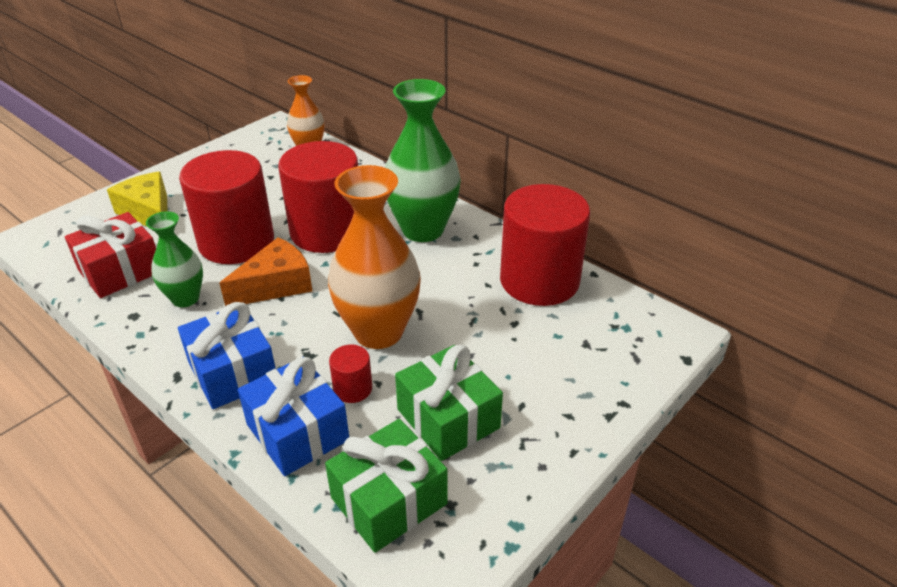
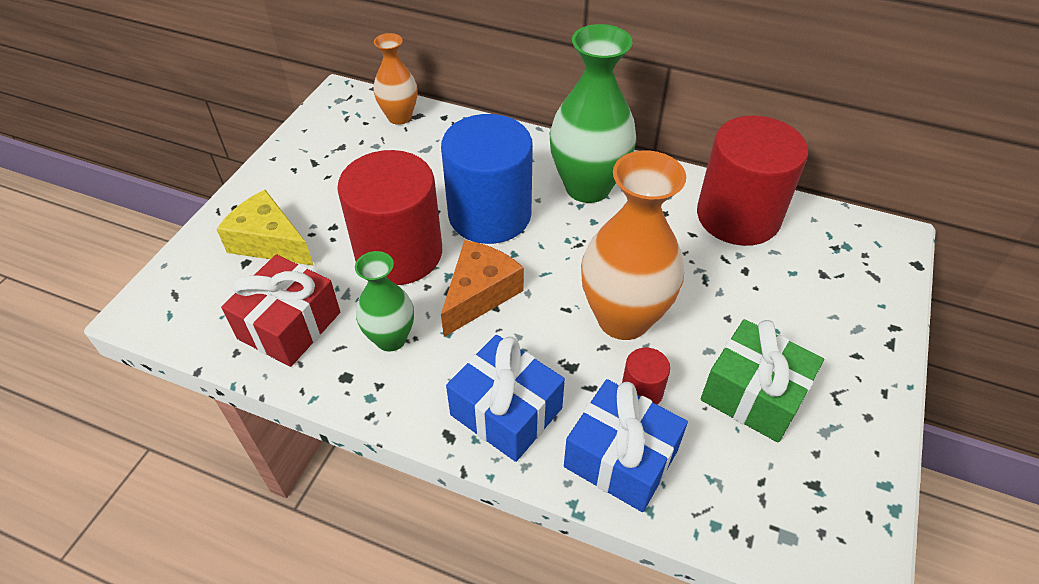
camera: 20 degrees left, 10 degrees up
red cylinder [278,141,358,253] -> blue cylinder [441,114,533,244]
green gift [325,419,447,553] -> none

